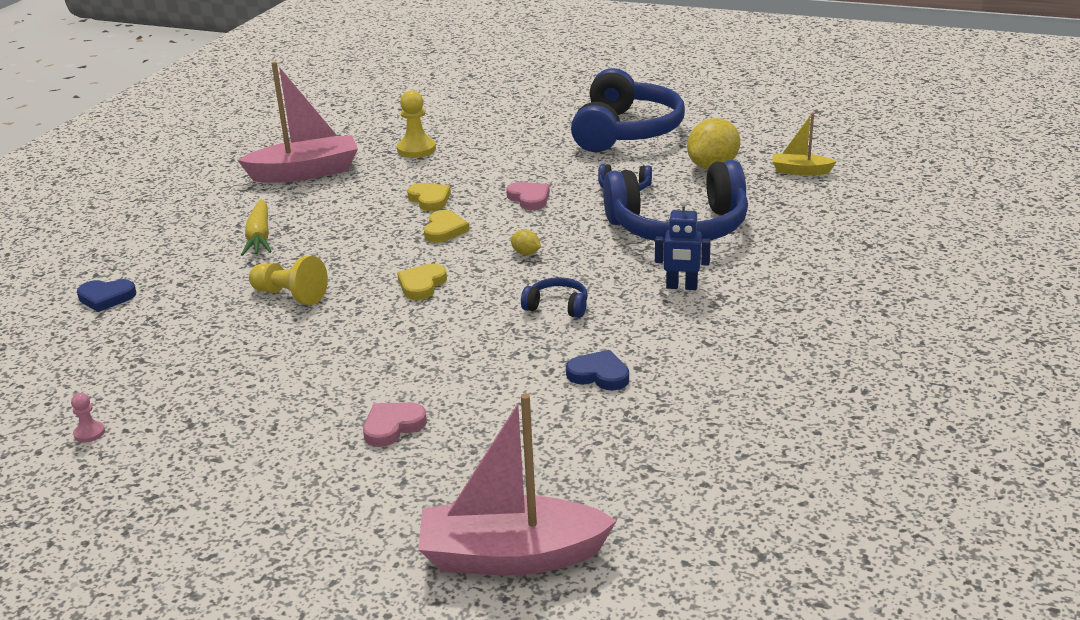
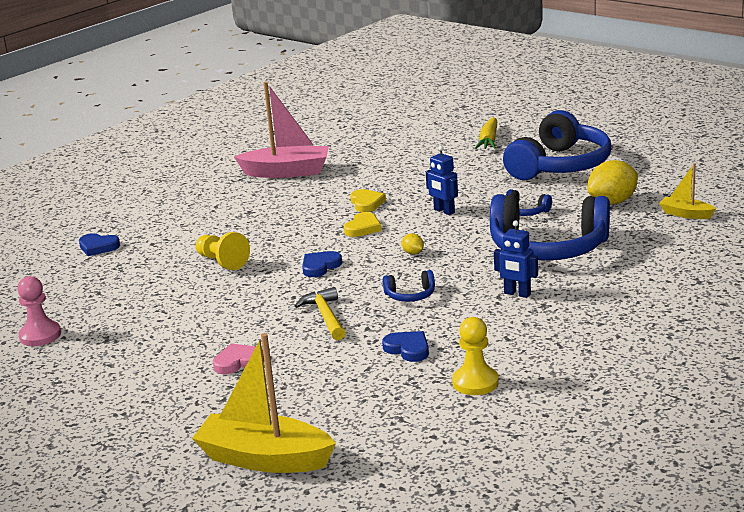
camera: 20 degrees right, 5 degrees down
pink pawn [71,393,105,443] -> pink pawn [17,276,61,346], size x1.91
yellow carrot [241,199,271,256] -> yellow carrot moved to [475,117,497,149]
yellow pawn [397,90,436,158] -> yellow pawn moved to [452,317,499,395]
yellow heart [397,264,447,300] -> blue heart [302,251,342,277]
pink boat [418,393,617,575] -> yellow boat [192,333,336,473]
pink heart [507,182,550,210] -> blue robot [426,146,458,215]
blue headphones [521,277,588,318] -> blue headphones turned 135 degrees clockwise [383,270,435,302]
none -> yellow hammer [295,287,346,340]

